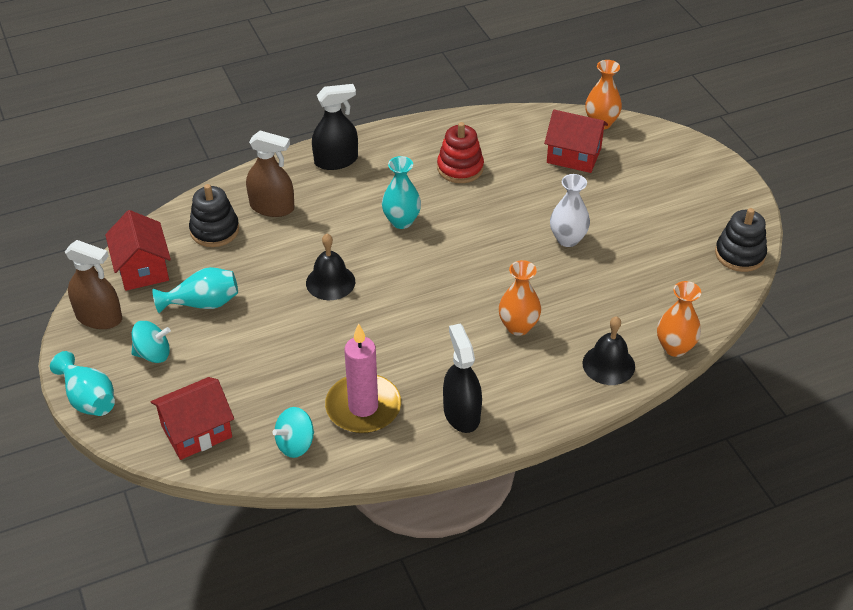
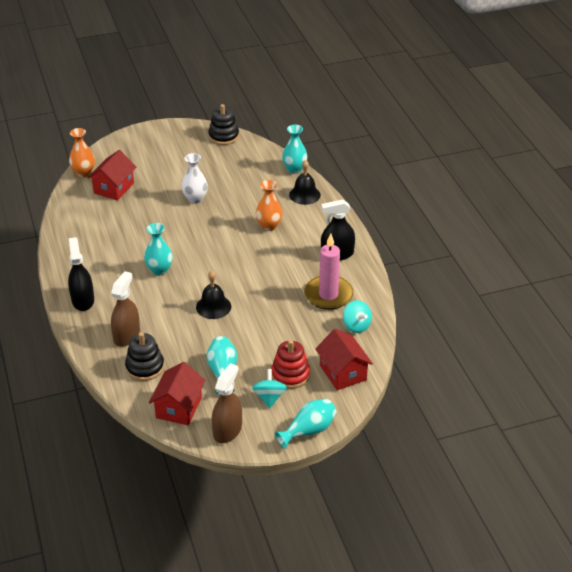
camera: 85 degrees left, 5 degrees down
red house [105,210,171,291] -> red house turned 60 degrees counterclockwise [149,362,206,425]
red stacking toy [437,122,484,183] -> red stacking toy moved to [271,340,310,389]
orange vase [657,281,701,357] -> turquoise vase [282,125,308,174]

